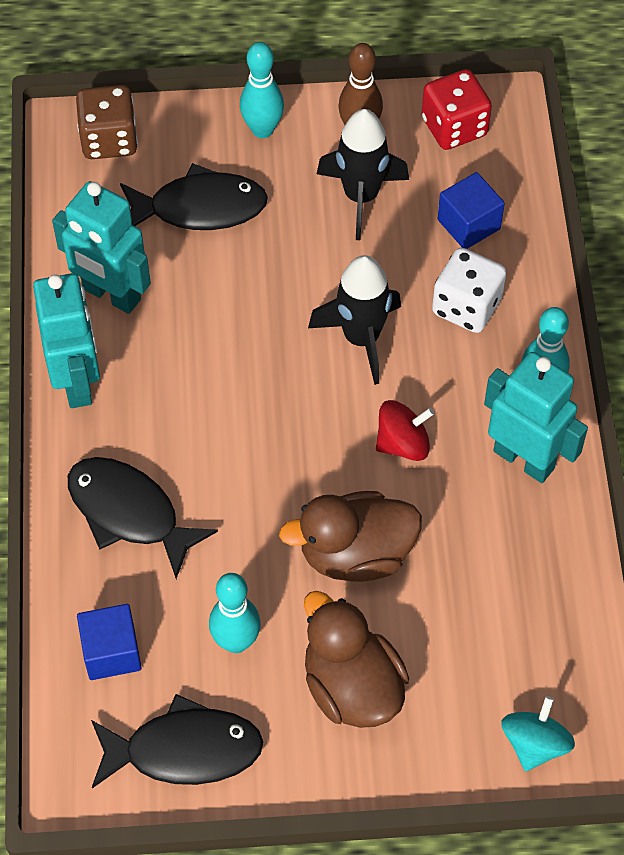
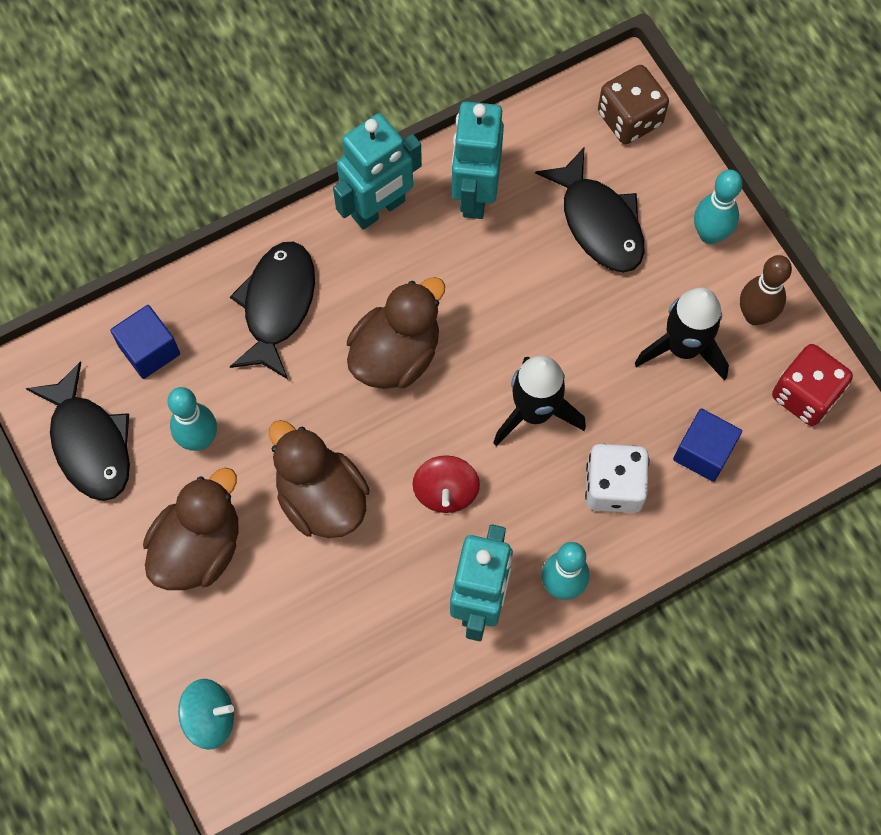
camera: 65 degrees right, 10 degrees up
red spinning top [376,400,434,461] -> red spinning top turned 45 degrees clockwise [413,455,480,513]
none -> brown duck [347,277,445,389]

